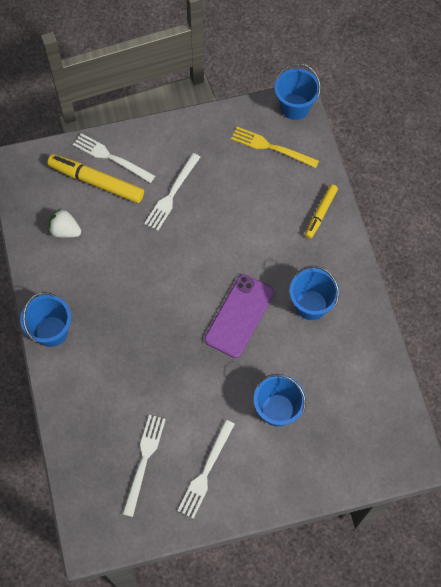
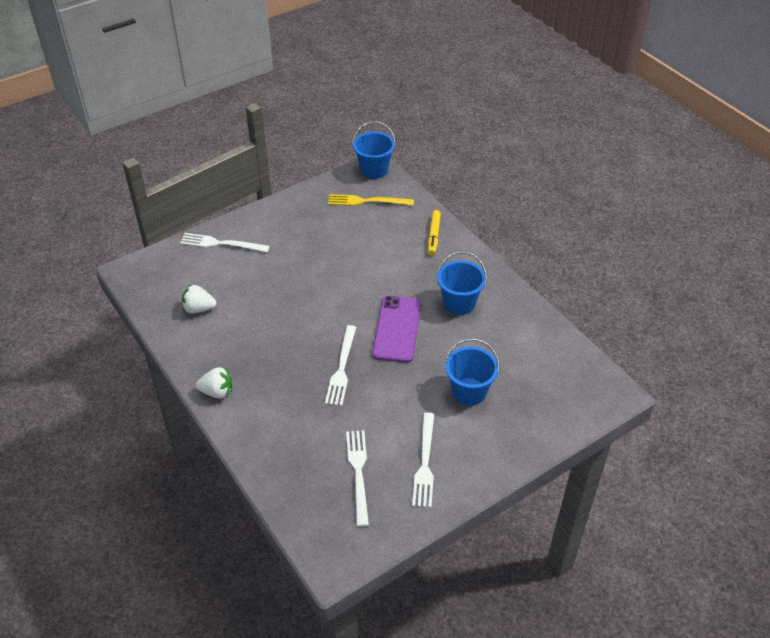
camera: 20 degrees left, 20 degrees down
blue bucket [20,292,71,347] -> white strawberry [196,367,232,399]
yellow marker [47,154,144,203] -> none
white fork [144,153,200,231] -> white fork moved to [325,325,356,406]

